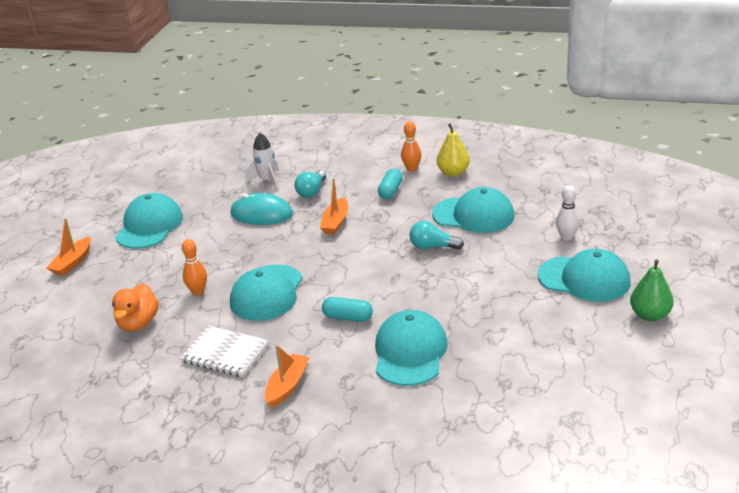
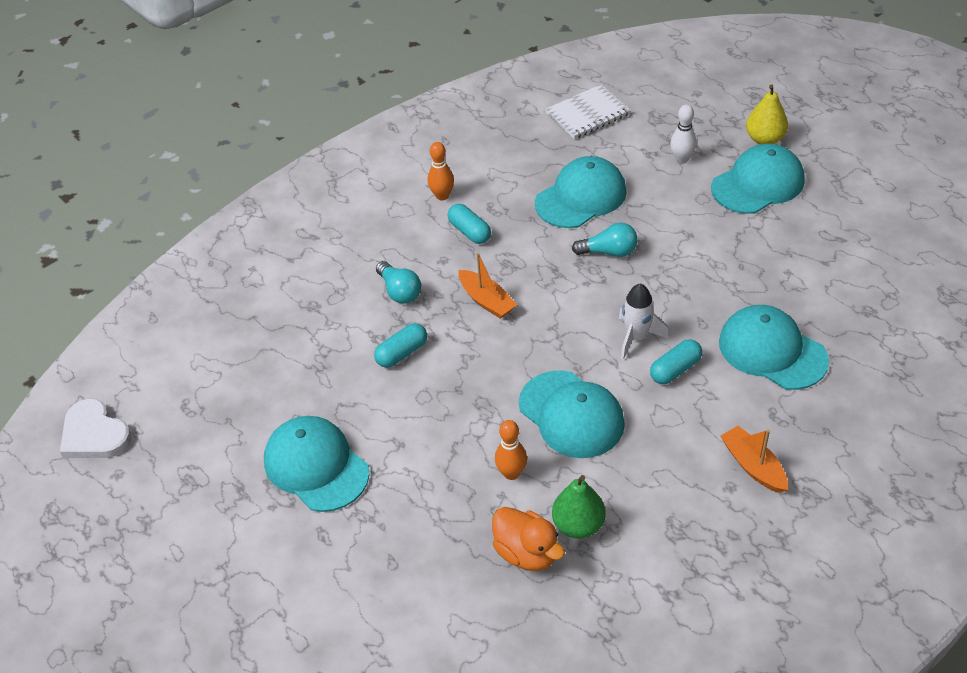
camera: 55 degrees left, 15 degrees up
orange boat [47,218,91,276] -> none
white notebook [180,326,269,377] -> white notebook moved to [545,84,631,139]
turquoise mouse [231,193,293,225] -> turquoise capsule [374,323,427,367]
white rocket [245,133,279,190] -> white rocket moved to [619,283,669,360]
turquoise light bulb [409,221,464,249] -> turquoise light bulb turned 135 degrees counterclockwise [572,223,638,257]
yellow pear [437,123,470,177] -> yellow pear moved to [746,84,788,144]
green pear [630,259,674,321] -> green pear moved to [552,475,606,539]
none -> white heart [60,398,132,458]

